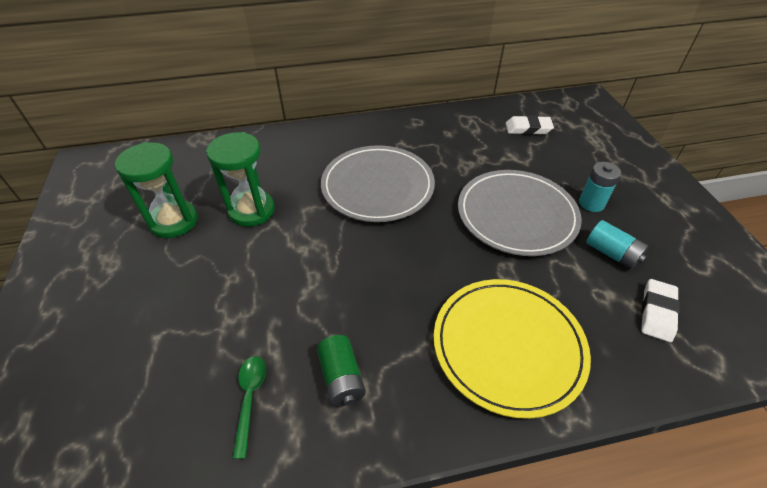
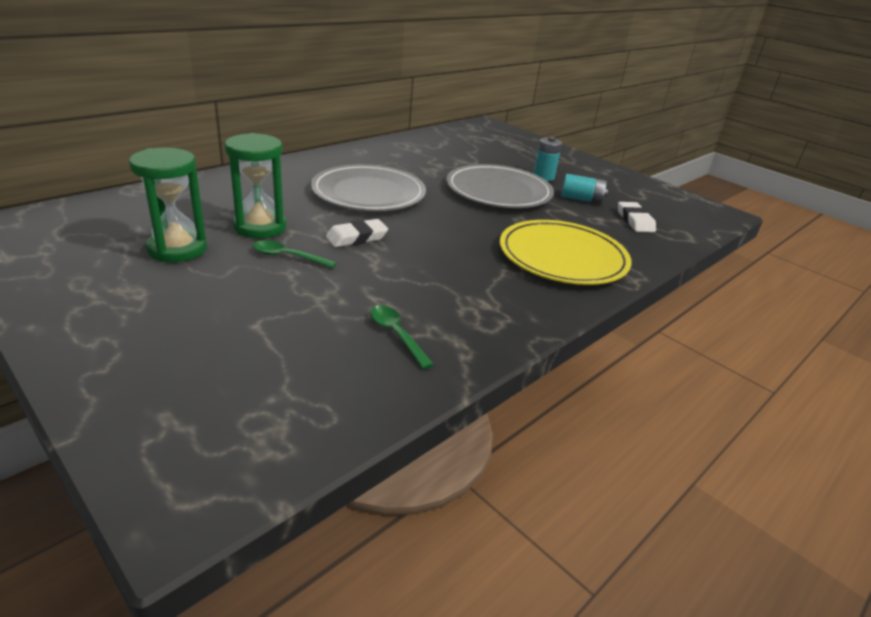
camera: 35 degrees left, 15 degrees down
green battery [317,335,366,406] -> none
white eraser [506,115,554,135] -> white eraser moved to [326,219,388,247]
none -> green spoon [253,240,337,268]

